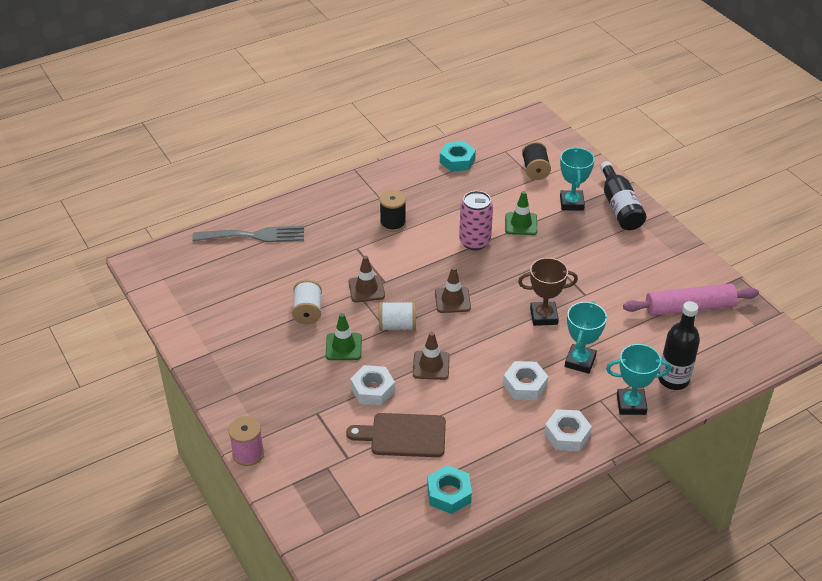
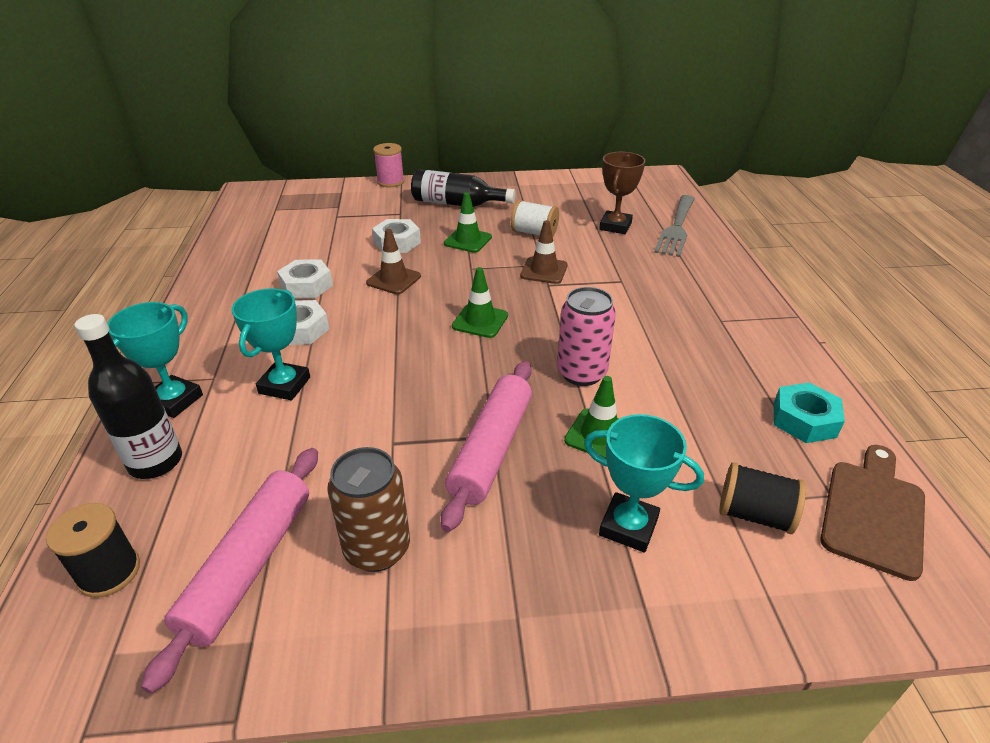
camera: 115 degrees right, 5 degrees down
brown cutting board [346,413,446,457] -> brown cutting board moved to [820,445,925,581]
black spool [379,190,406,232] -> black spool moved to [46,503,140,598]
white spool [379,302,416,331] -> none
turquoise nut [427,465,472,514] -> none
brown traffic cone [435,267,471,313] -> green traffic cone [452,267,508,338]
brown trophy [518,258,578,326] -> brown trophy moved to [599,152,645,234]
white nut [544,409,592,451] -> white nut moved to [277,259,333,298]
turquoise trophy [565,301,607,374] -> turquoise trophy turned 60 degrees clockwise [232,288,310,400]
black bottle [600,161,646,230] -> black bottle moved to [411,169,516,207]
none -> brown can [327,447,410,572]
none -> pink rolling pin [441,361,532,532]

